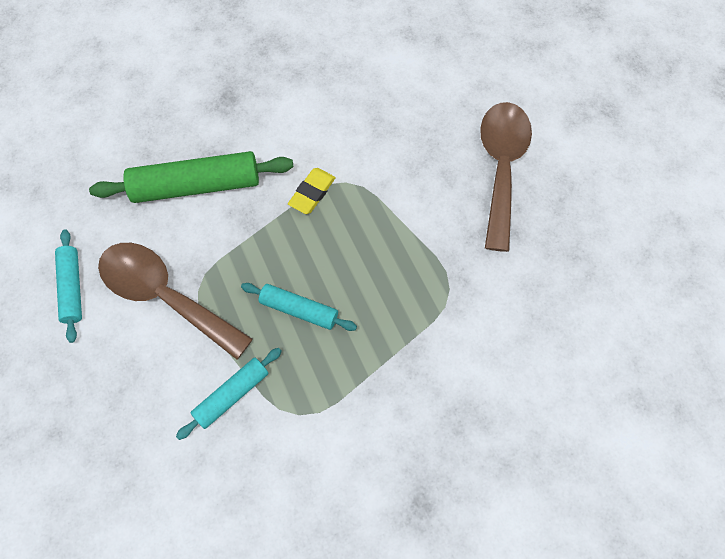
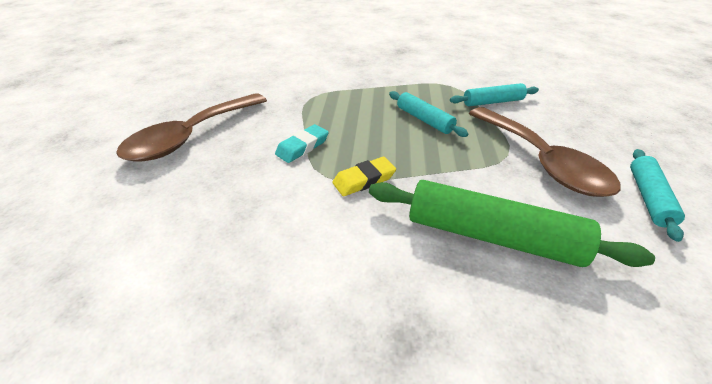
camera: 150 degrees left, 25 degrees down
none -> turquoise eraser [275,124,329,163]

